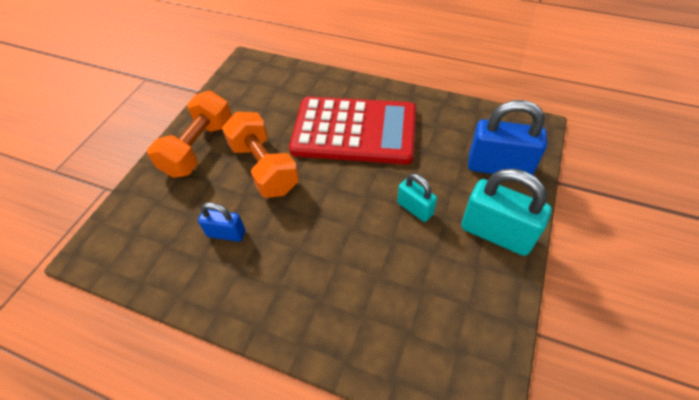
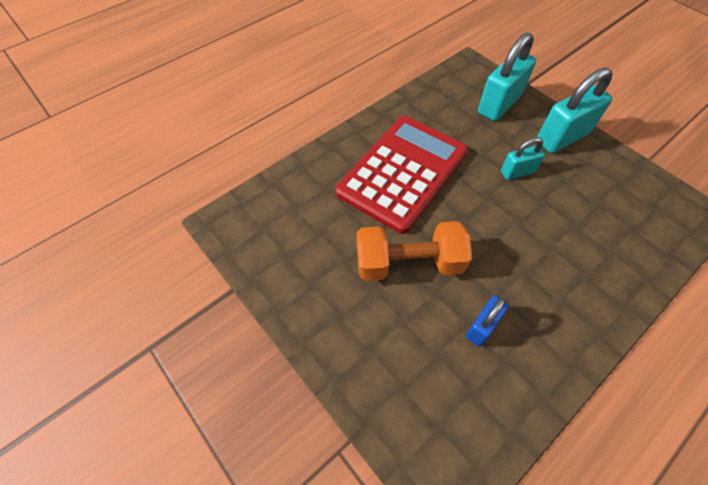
camera: 65 degrees left, 5 degrees up
orange dumbbell [147,90,232,178] -> none
blue padlock [468,100,547,175] -> turquoise padlock [478,32,536,121]

